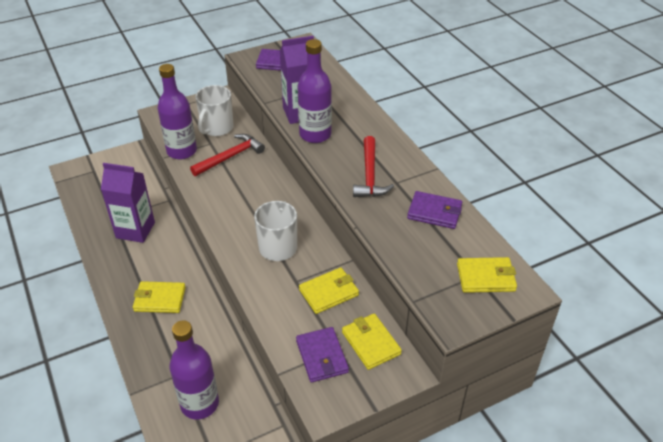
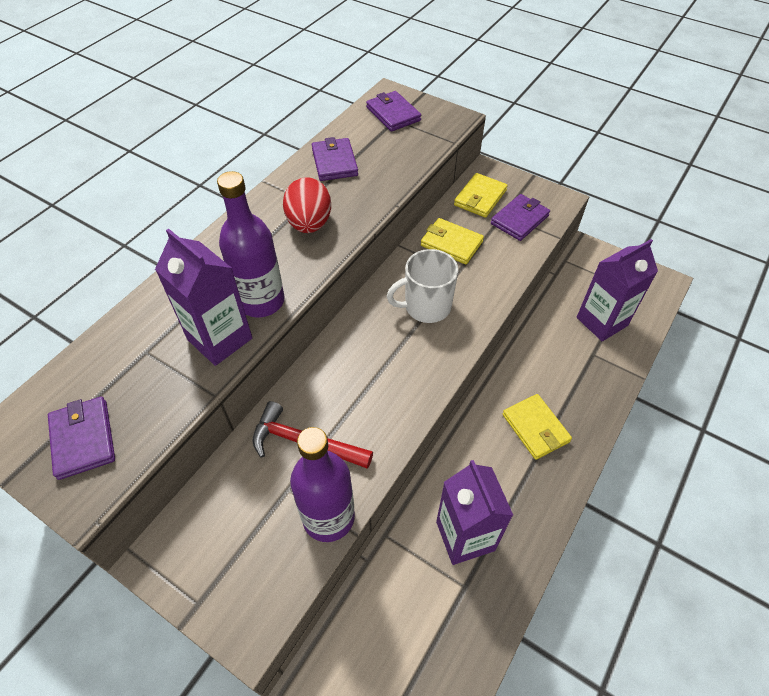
camera: 120 degrees left, 10 degrees up
purple bottle [169,320,219,420] -> purple carton [577,239,658,341]
white mug [195,85,234,136] -> none
red hammer [353,136,394,197] -> red egg [283,177,331,233]
yellow wallet [457,257,517,293] -> purple wallet [366,91,421,132]

